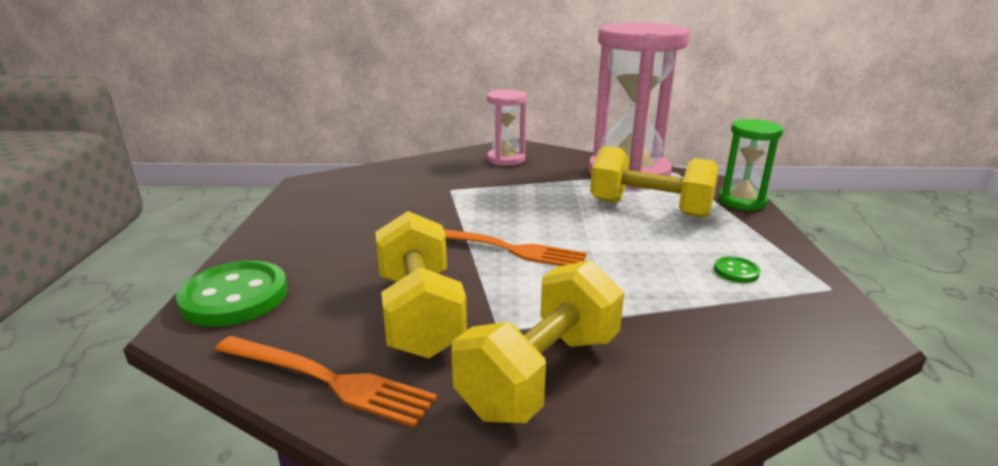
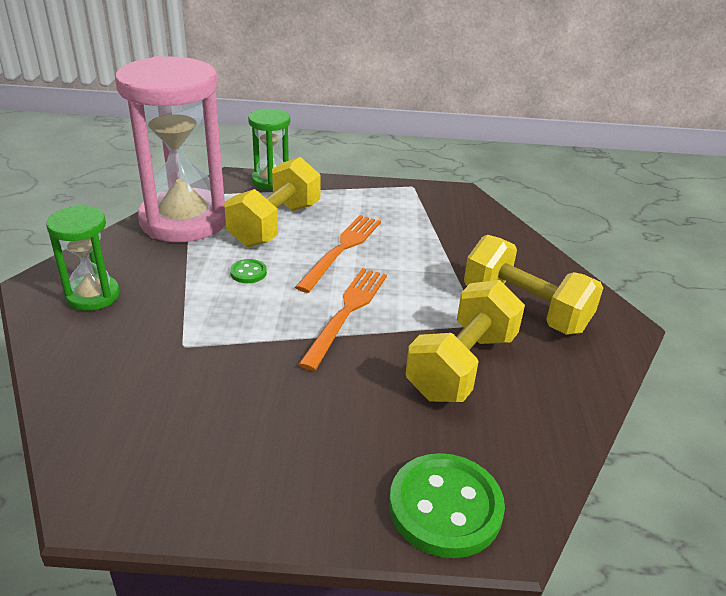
camera: 90 degrees left, 10 degrees up
orange fork [215,336,437,428] -> orange fork moved to [295,215,381,293]
yellow dumbbell [375,211,467,359] -> yellow dumbbell turned 45 degrees counterclockwise [406,280,525,402]
pink hourglass [487,90,527,166] -> green hourglass [46,205,120,311]
green button [714,256,760,283] -> green button moved to [230,259,267,283]

